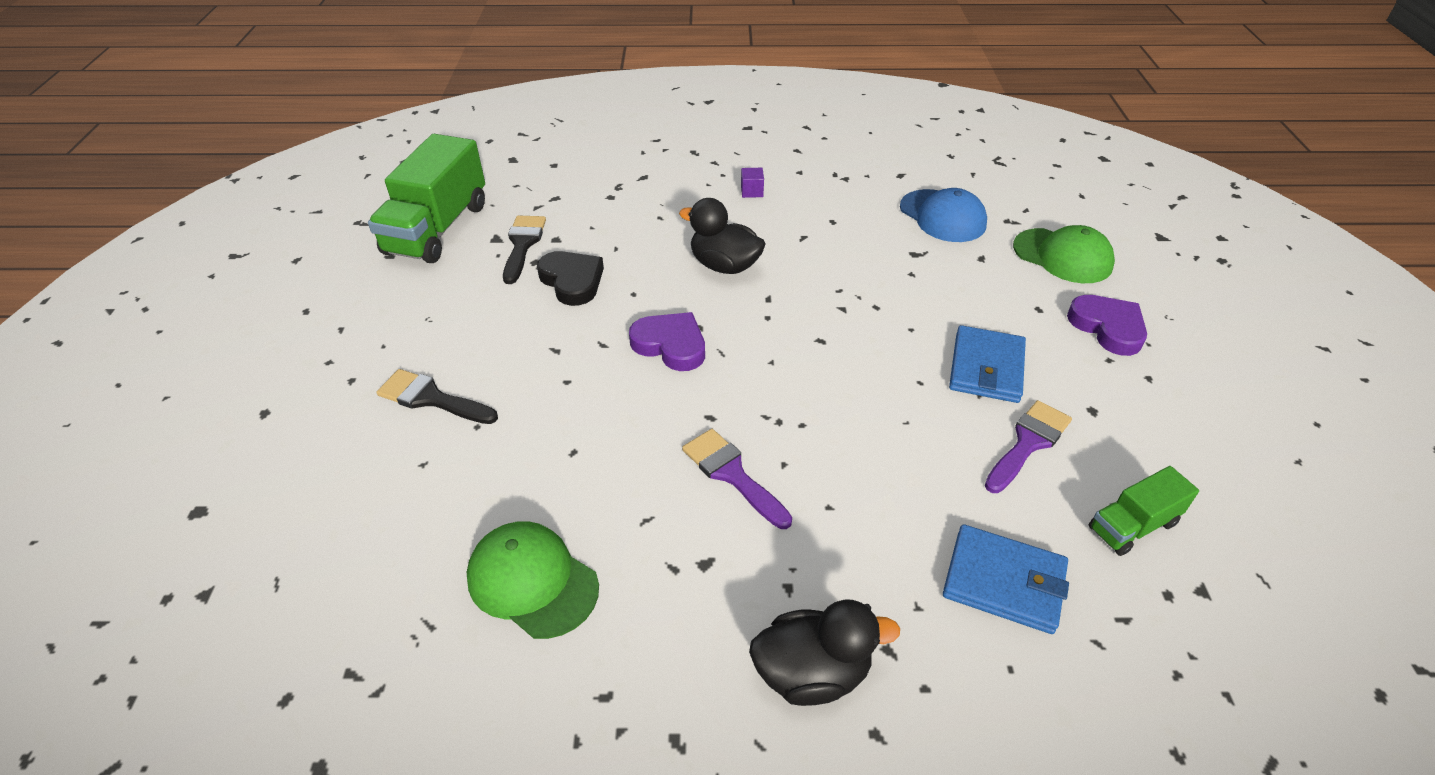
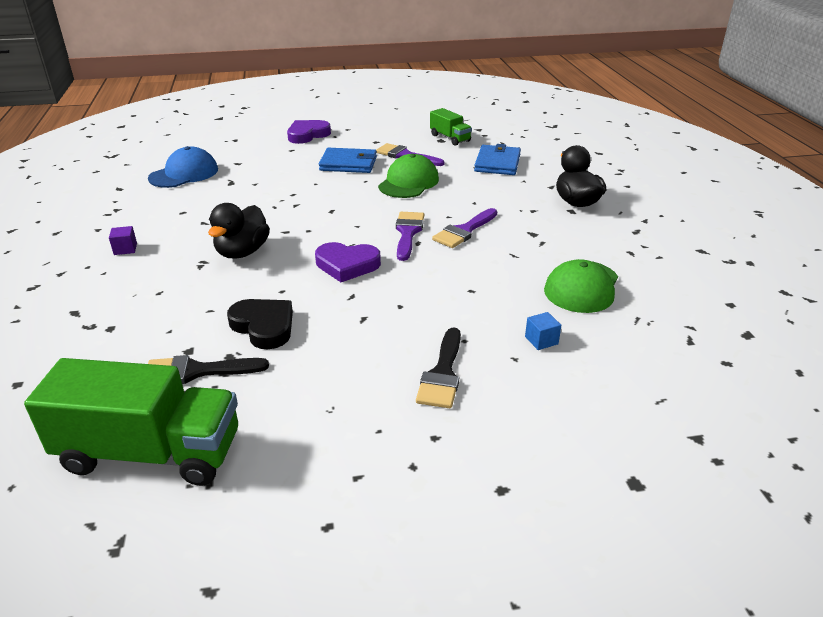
camera: 100 degrees left, 10 degrees down
black heart [537,251,604,306] -> black heart turned 90 degrees clockwise [227,299,293,350]
purple heart [629,312,705,371] -> purple heart turned 105 degrees counterclockwise [315,242,381,282]
green cap [1013,225,1115,283] -> green cap moved to [378,154,439,198]
none -> purple brush [396,212,424,261]
none -> blue cube [525,312,561,350]

